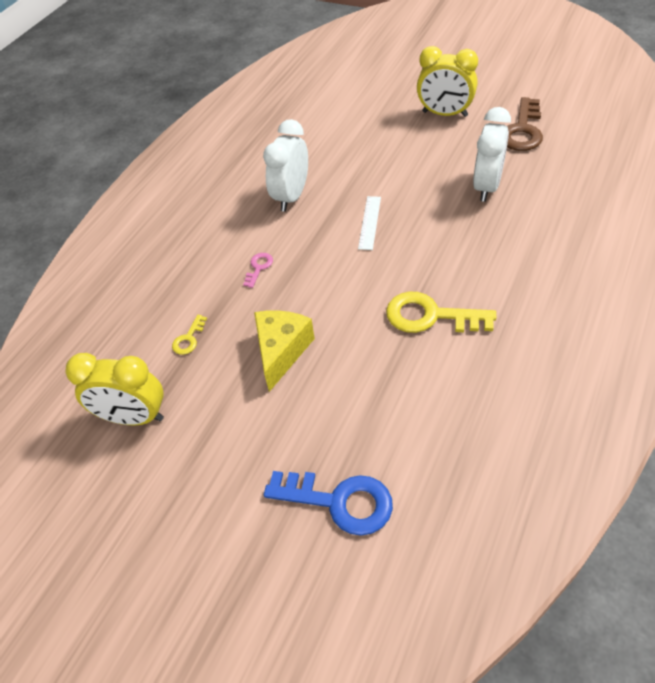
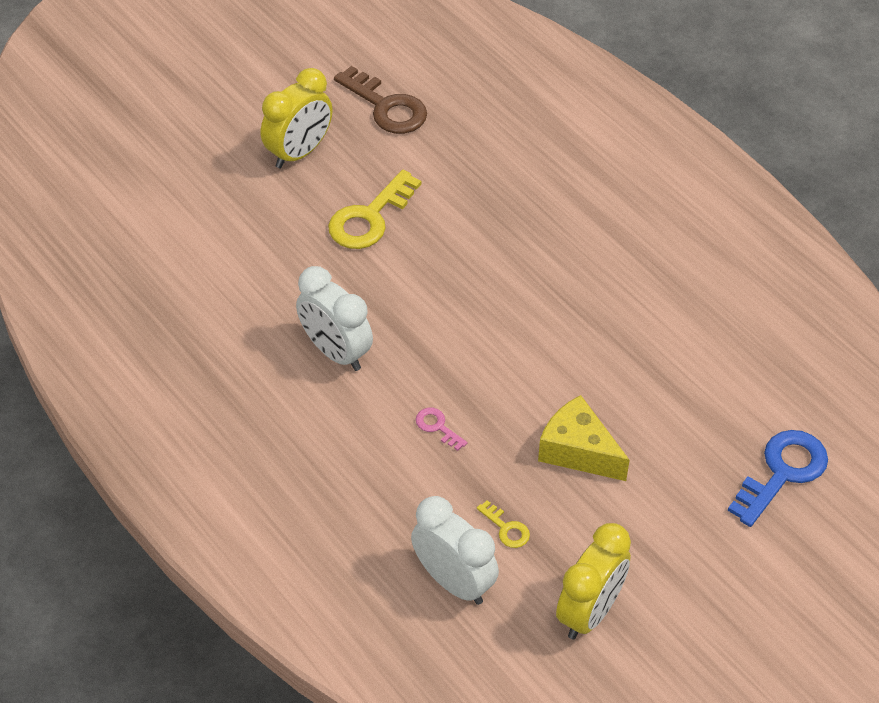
camera: 70 degrees left, 0 degrees up
white ruler [358,196,381,250] -> none
yellow key [386,291,496,333] -> yellow key moved to [328,170,421,249]
white clock [473,107,511,202] -> white clock moved to [411,496,499,605]

